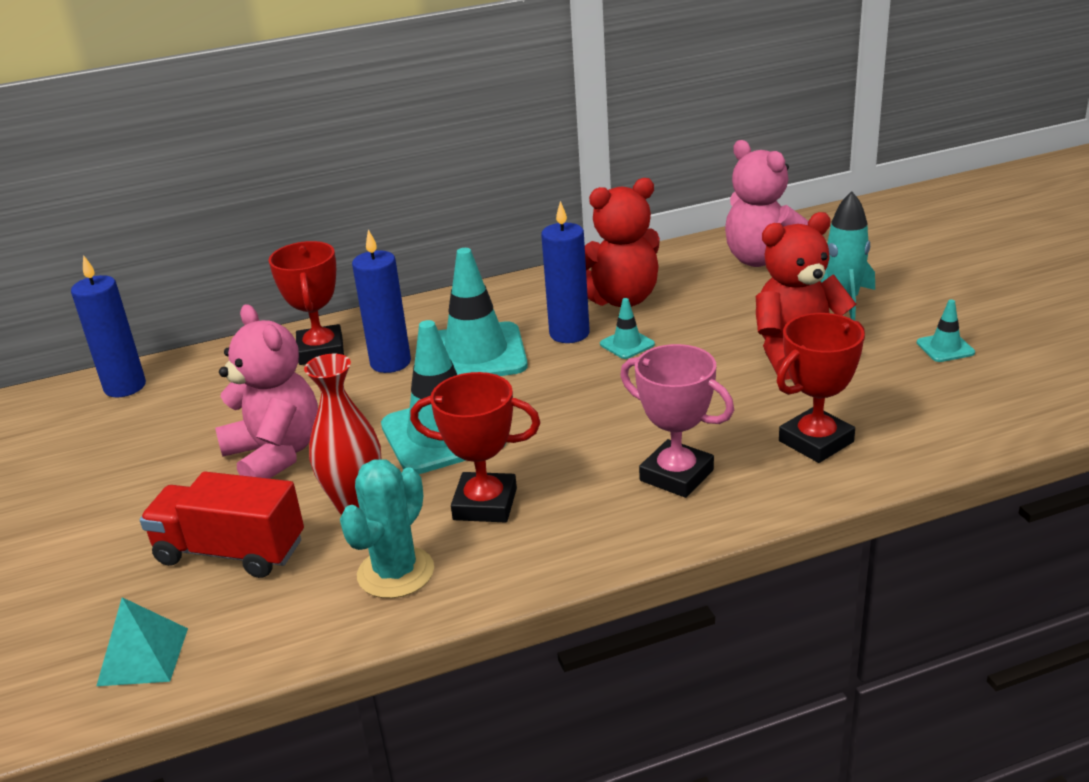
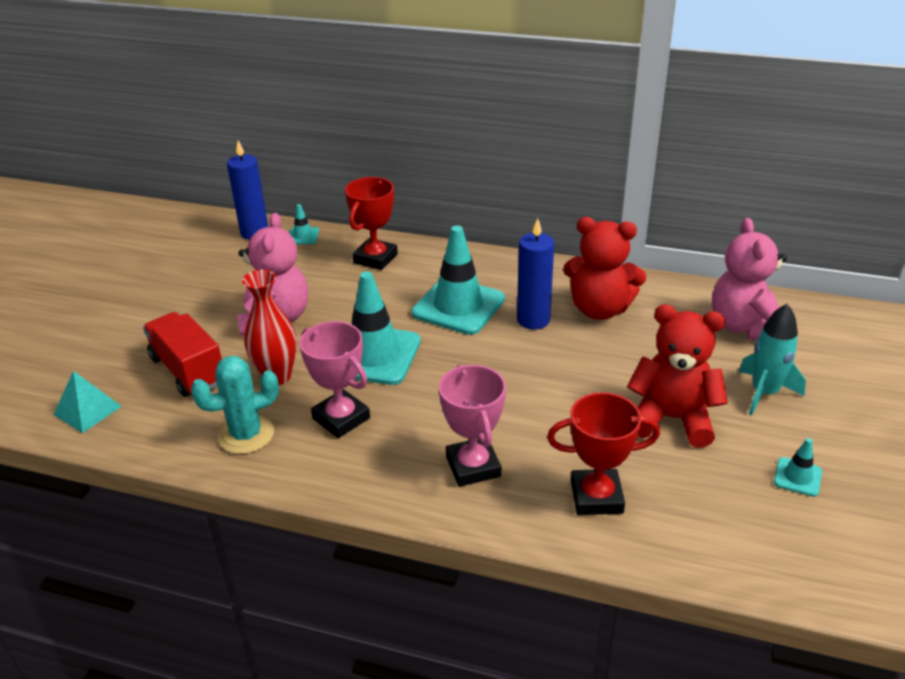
camera: 35 degrees right, 5 degrees up
blue candle [352,229,411,373] -> none
red trophy [410,372,541,522] -> pink trophy [299,321,370,438]
turquoise traffic cone [600,298,655,359] -> turquoise traffic cone moved to [289,204,319,244]

